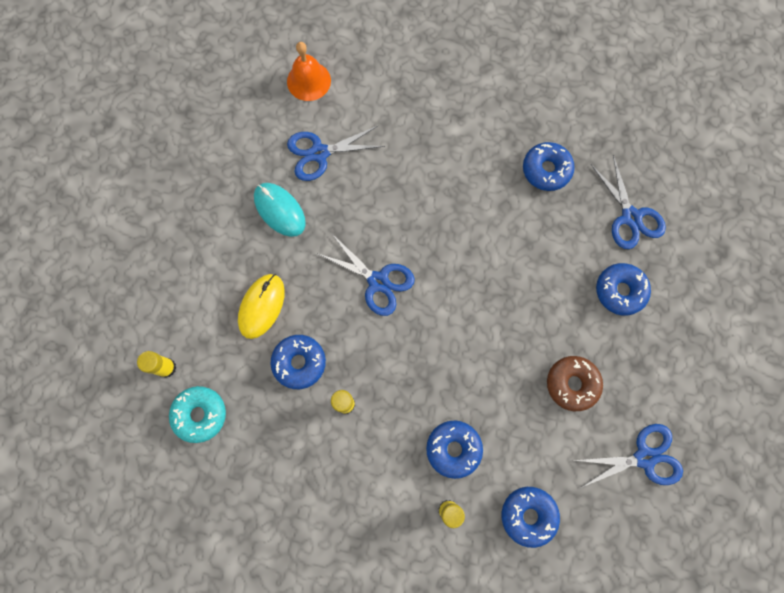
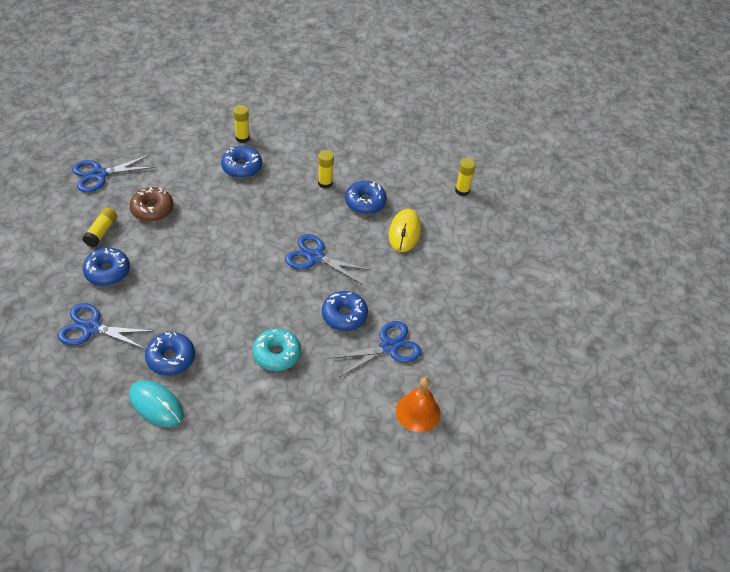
camera: 165 degrees right, 25 degrees down
turquoise donut [169,386,226,443] -> turquoise donut moved to [253,328,301,371]
turquoise mouse [254,183,306,237] -> turquoise mouse moved to [129,380,184,427]
blue donut [502,487,560,548] -> blue donut moved to [322,291,368,331]
blue scissors [591,155,666,249] -> blue scissors turned 45 degrees counterclockwise [58,303,154,349]
none -> yellow glue stick [82,207,117,247]

